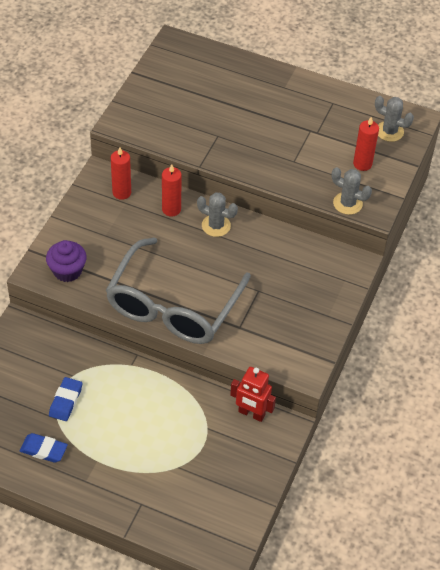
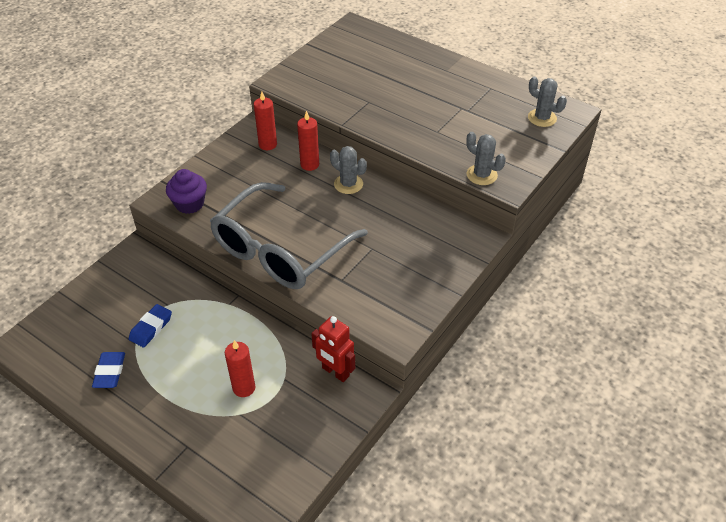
camera: 15 degrees right, 5 degrees down
blue eraser [20,433,68,463] -> blue eraser turned 60 degrees clockwise [92,352,125,388]
red candle [353,116,379,171] -> red candle moved to [225,340,255,397]

